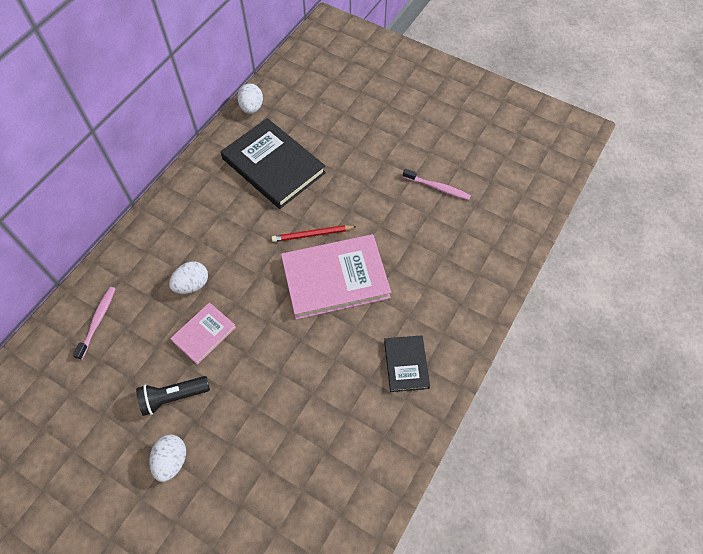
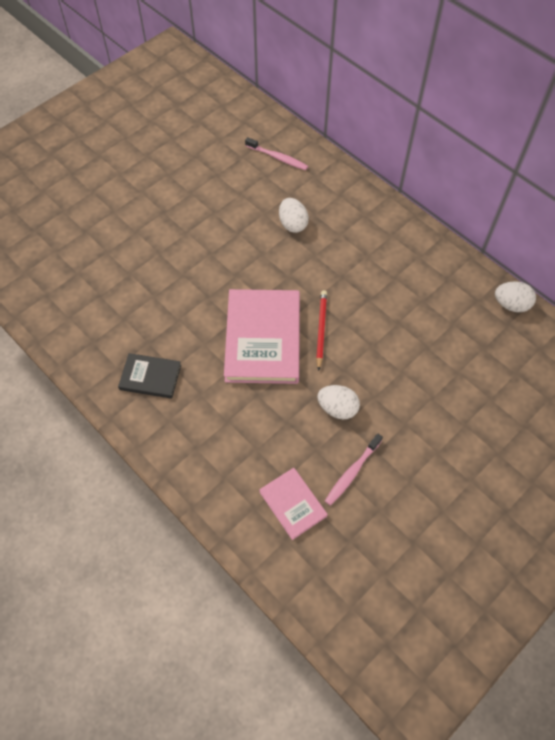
camera: 105 degrees right, 0 degrees up
black flashlight [136,376,210,416] -> none
white egg [149,435,186,482] -> white egg moved to [317,385,360,419]
pink book [170,302,236,365] -> pink book moved to [259,468,328,540]
black book [221,118,326,209] -> none

